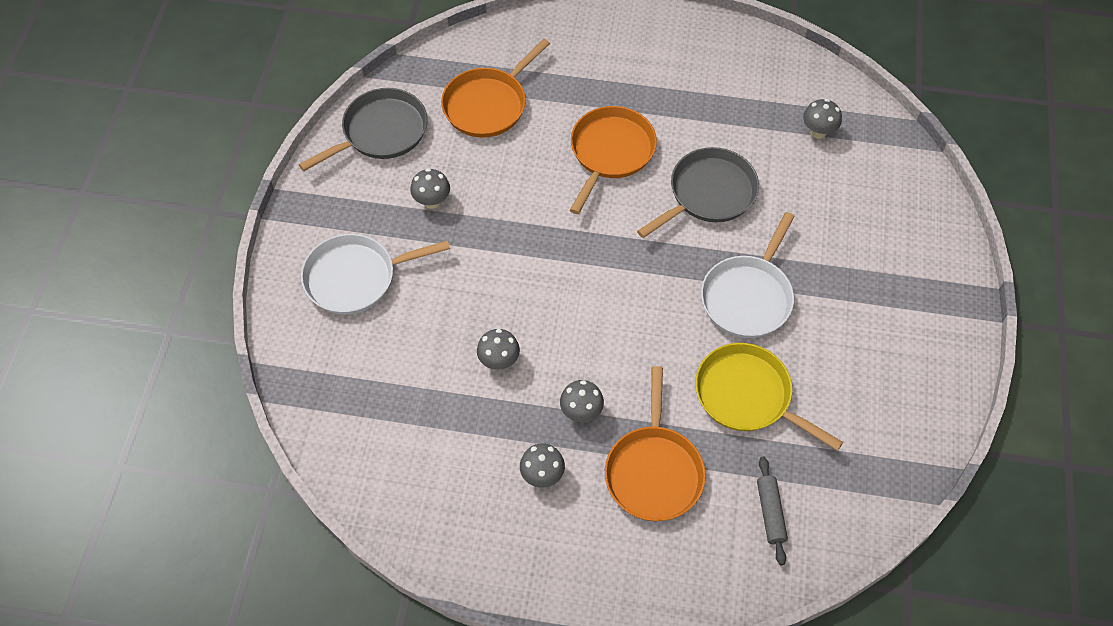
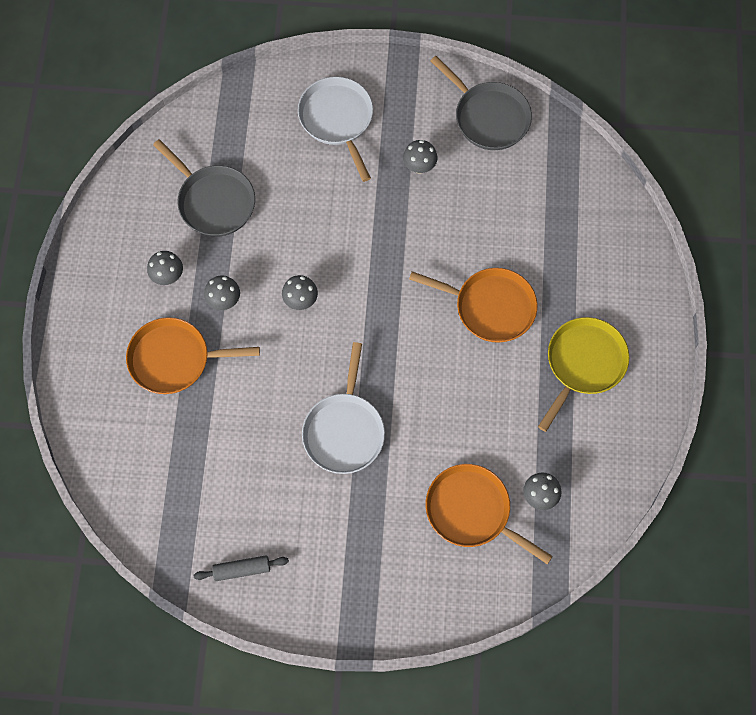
camera: 85 degrees right, 10 degrees up
orange pan [441,38,550,138] -> orange pan moved to [426,464,553,564]
grey mushroom [477,329,520,370] -> grey mushroom moved to [282,275,318,310]
grey pan [637,147,759,238] -> grey pan moved to [153,139,255,237]
yellow pan [695,343,843,451] -> yellow pan moved to [538,317,629,432]
white pan [701,212,795,338] -> white pan turned 105 degrees counterclockwise [302,342,385,474]
grey rolling pin [757,456,788,565] -> grey rolling pin moved to [193,555,289,581]

